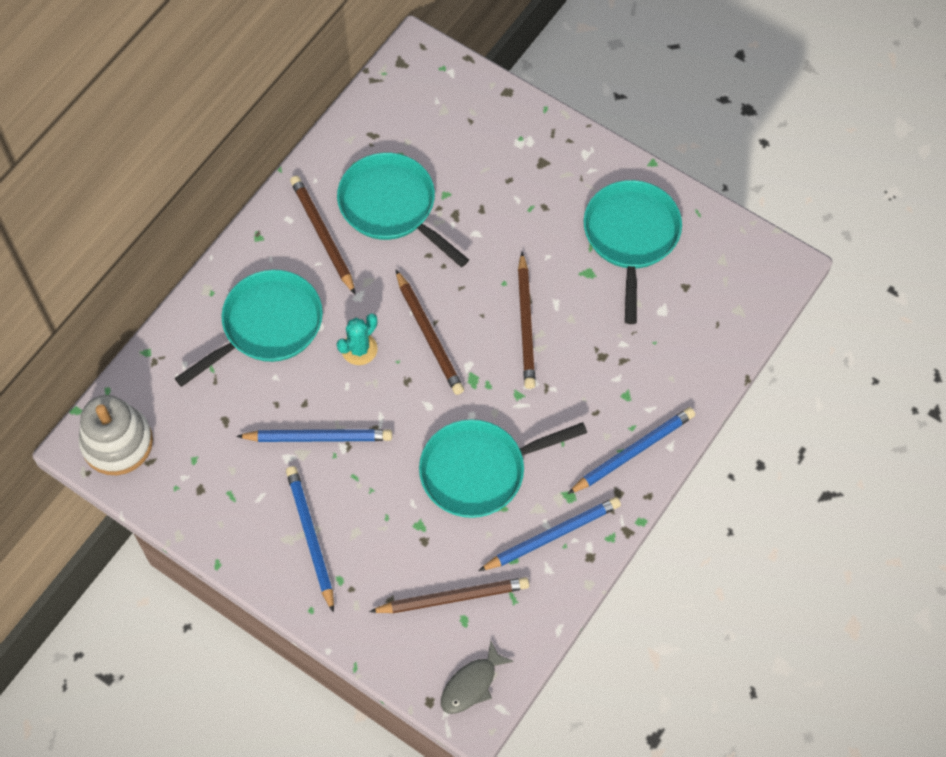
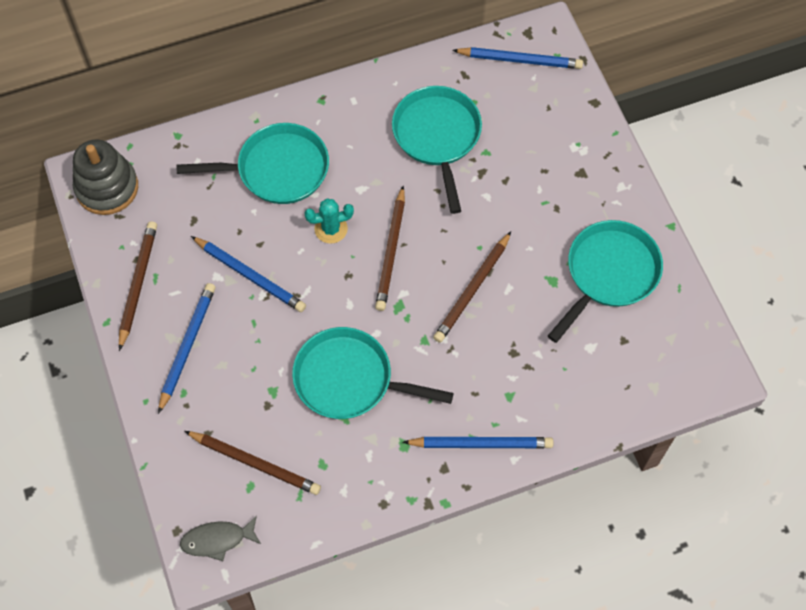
camera: 35 degrees right, 0 degrees up
white stacking toy [79,395,153,475] -> grey stacking toy [73,139,138,215]
brown pencil [290,176,355,294] -> brown pencil moved to [119,221,157,351]
blue pencil [479,497,621,571] -> blue pencil moved to [452,47,583,69]

